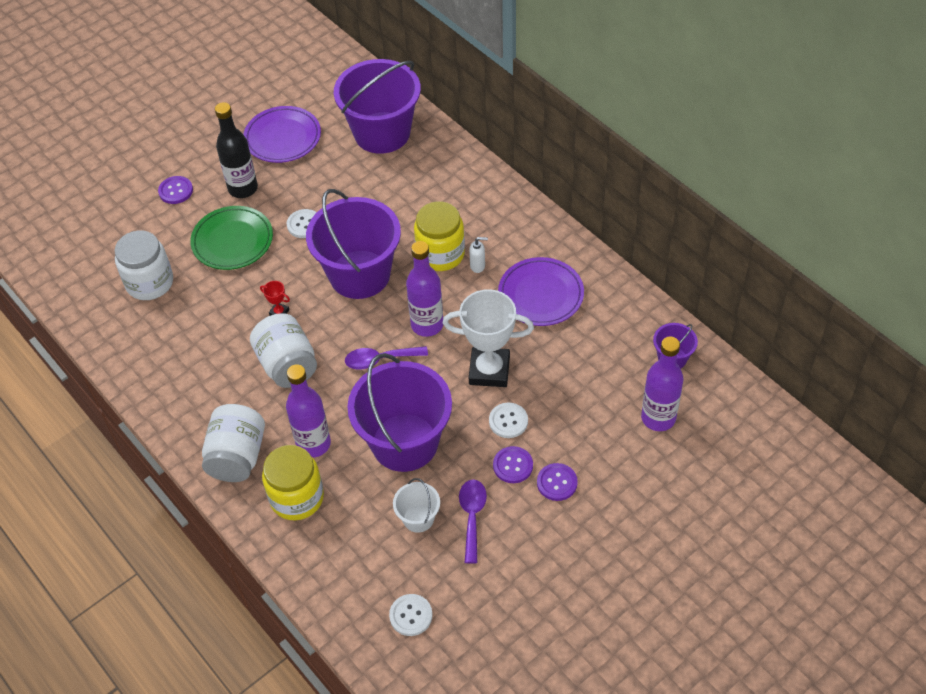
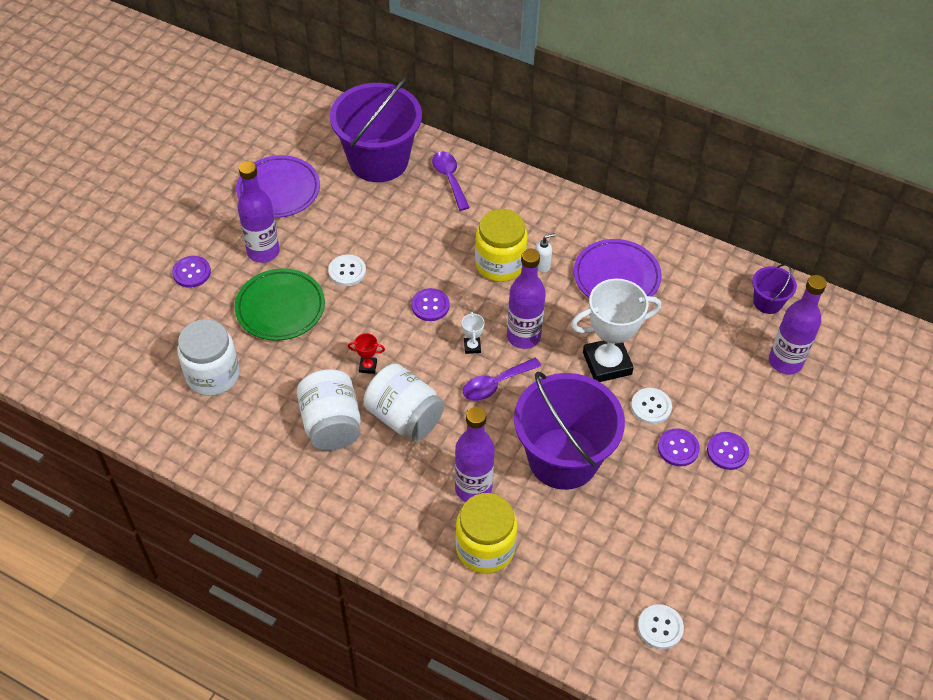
camera: 25 degrees left, 0 degrees up
white jar [202,404,265,482] -> white jar moved to [297,369,361,451]
black bottle [215,102,258,198] -> purple bottle [238,161,280,263]
purple bucket [306,189,401,299] -> purple button [411,288,450,321]
white bucket [393,478,440,533] -> none
purple spoon [459,479,487,564] -> purple spoon moved to [432,151,470,211]
none -> white trophy [462,312,485,354]

